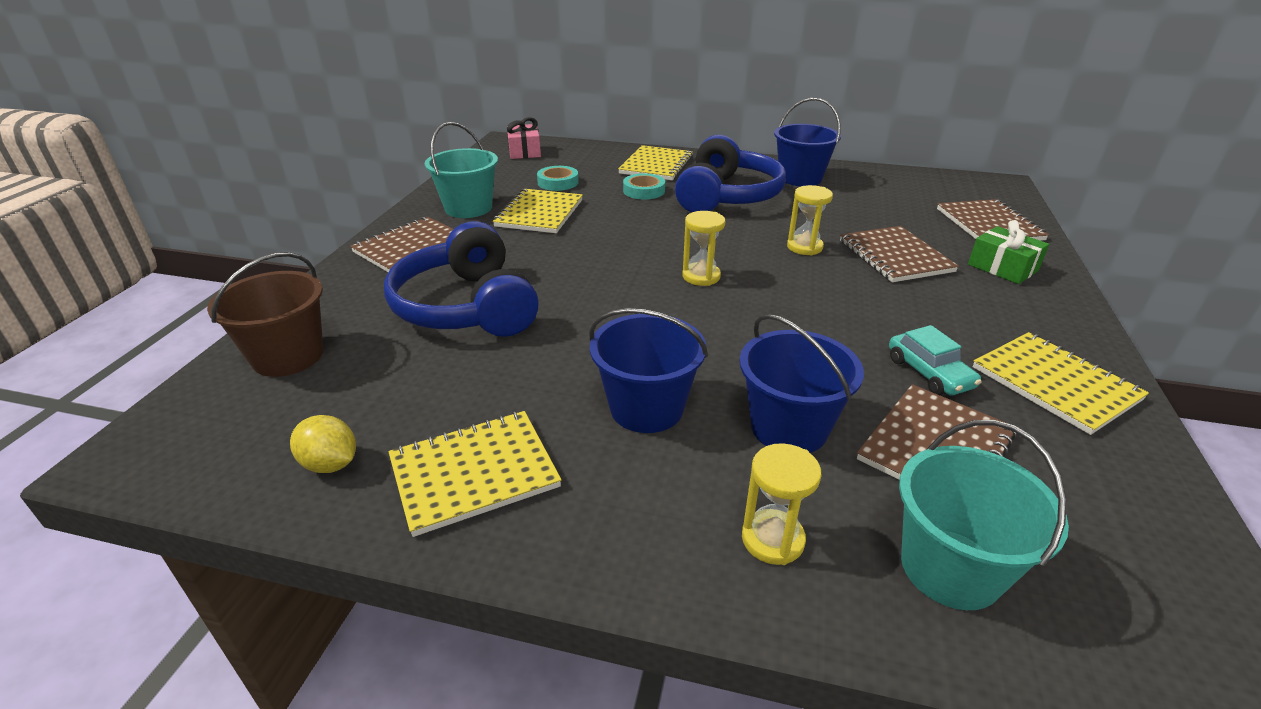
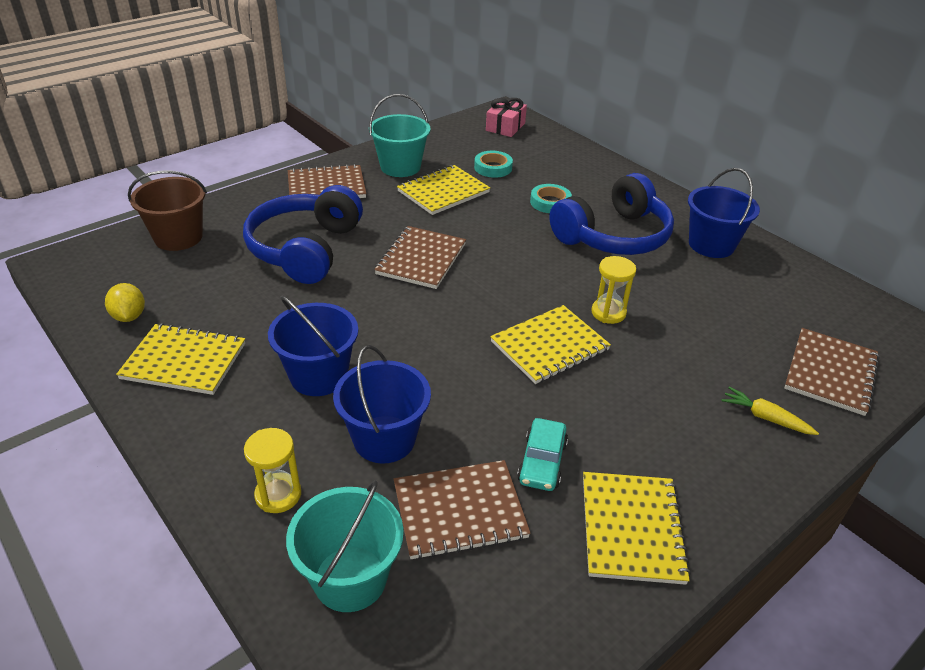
camera: 35 degrees right, 5 degrees up
yellow notebook [618,145,693,180] -> yellow notebook moved to [490,305,611,384]
yellow hourglass [683,211,725,286] -> none
brown notebook [840,226,959,282] -> brown notebook moved to [374,226,466,289]
green gift [968,220,1049,284] -> yellow carrot [721,387,819,435]

